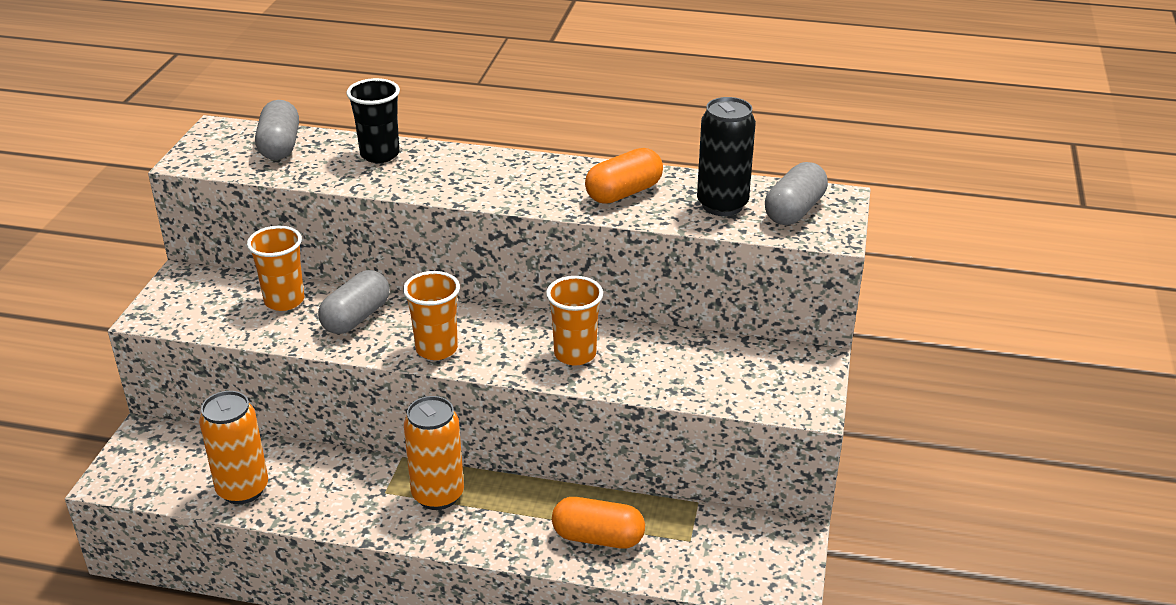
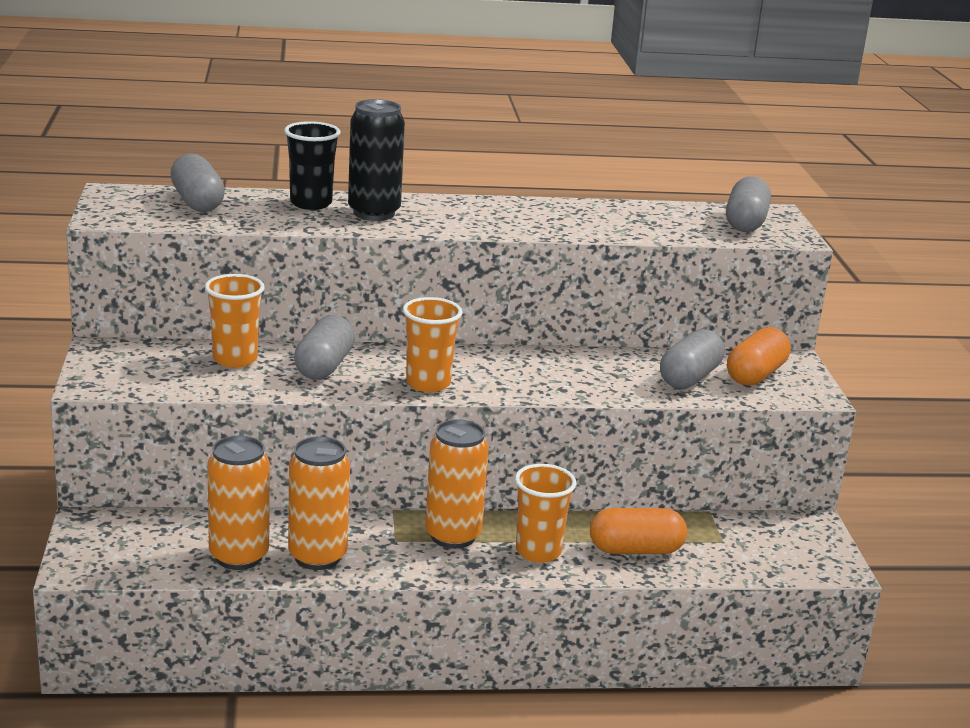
camera: 20 degrees left, 10 degrees down
orange cup [546,276,603,366] -> orange cup moved to [515,464,576,563]
orange capsule [585,148,663,204] -> orange capsule moved to [727,327,791,386]
black can [697,97,756,216] -> black can moved to [348,99,405,221]
none -> orange can [288,436,350,570]
none -> grey capsule [660,329,725,389]

